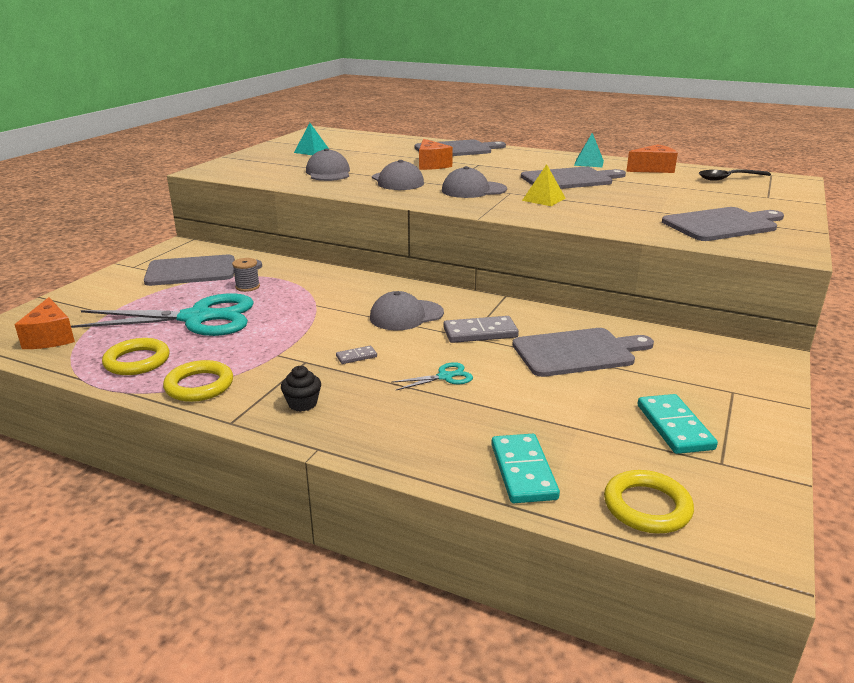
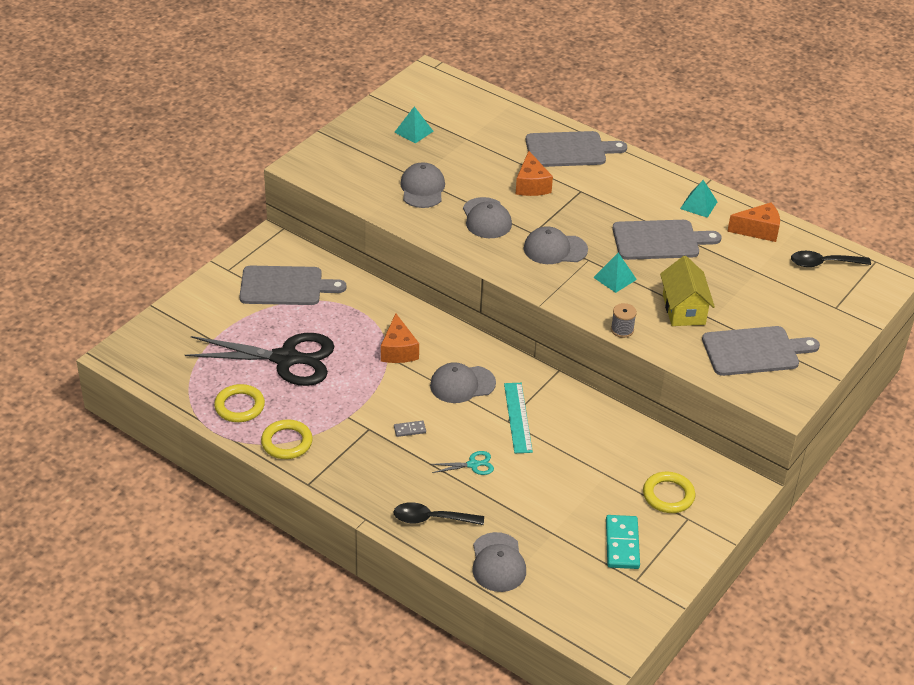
camera: 10 degrees right, 15 degrees up
orange cheese [15,297,75,349] -> orange cheese moved to [381,313,419,363]
turquoise scissors [71,293,254,336] -> black scissors [185,333,335,386]
grey spool [232,258,260,292] -> grey spool moved to [611,303,637,338]
black cupcake [281,366,321,412] -> none
grey domino [443,316,519,343] -> turquoise ruler [504,383,533,453]
turquoise domino [491,434,560,503] -> grey cap [473,532,526,592]
grey cutting board [512,328,654,377] -> none
yellow pyramid [522,164,566,206] -> turquoise pyramid [593,252,637,293]
yellow ring [604,470,694,533] -> yellow ring moved to [643,472,695,513]
none -> black spoon [393,502,484,525]
none -> yellow house [660,256,715,326]

